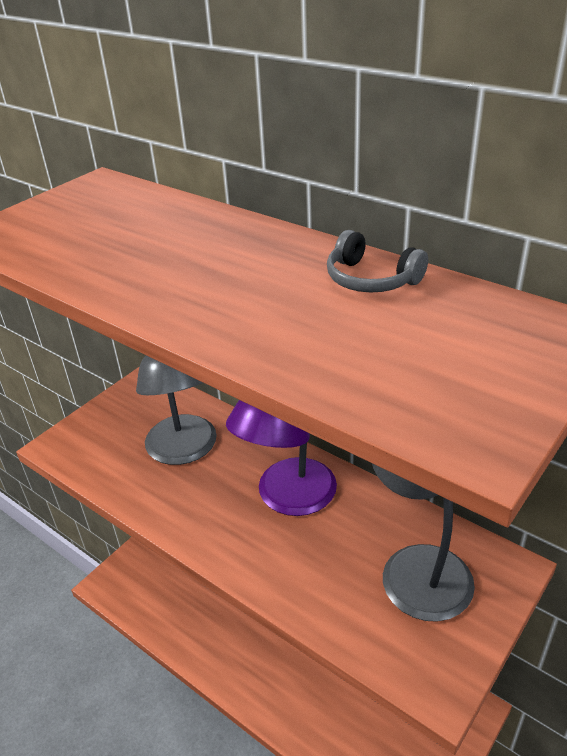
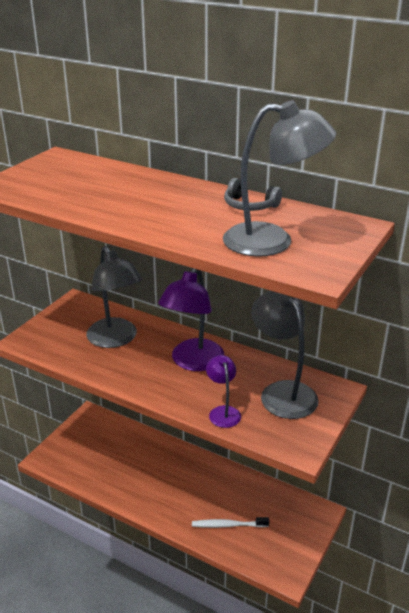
camera: 10 degrees left, 5 degrees down
none -> white toothbrush [192,517,269,528]
none -> purple lamp [206,355,241,428]
none -> grey lamp [223,100,336,257]

